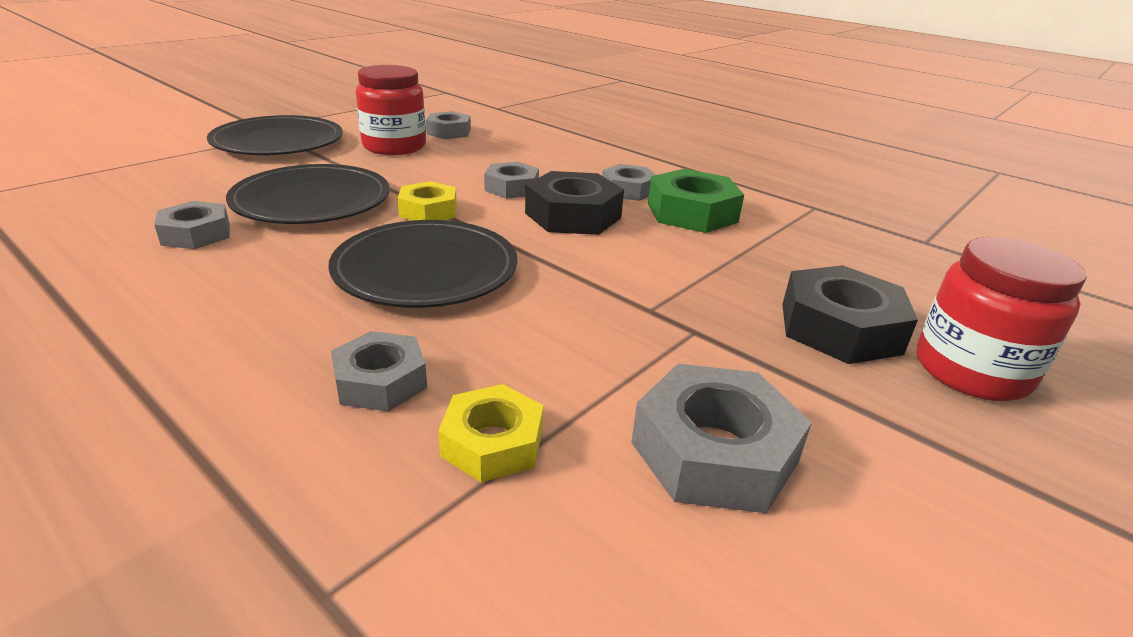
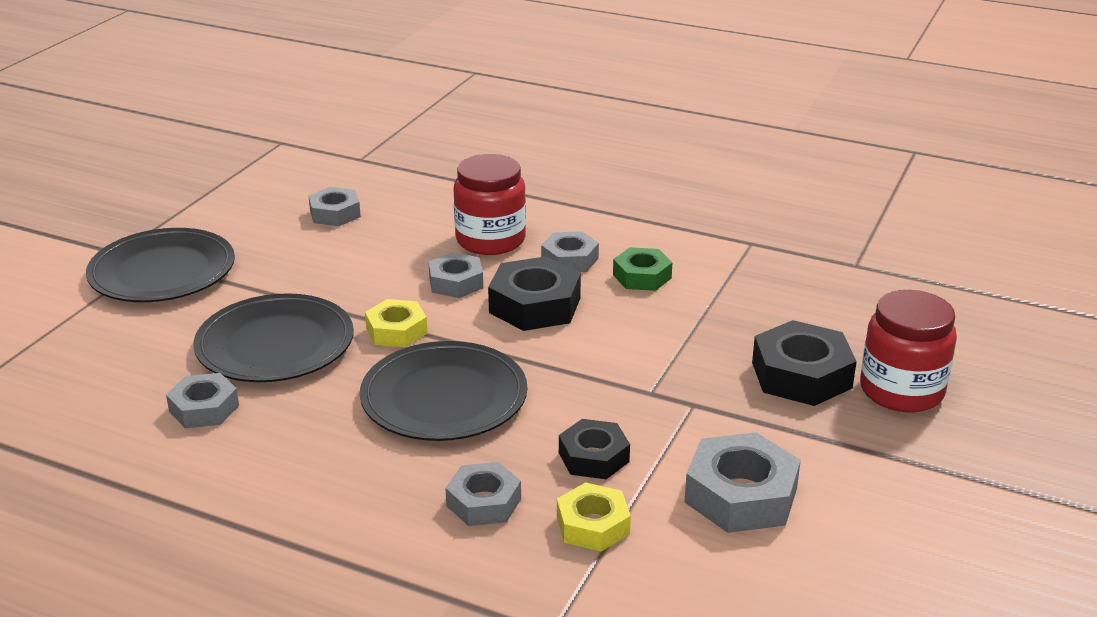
camera: 15 degrees left, 0 degrees up
red jar [356,65,426,155] -> red jar moved to [453,154,526,255]
green nut [648,169,744,233] -> green nut [613,247,673,291], size x0.64
none -> black nut [559,419,630,479]

